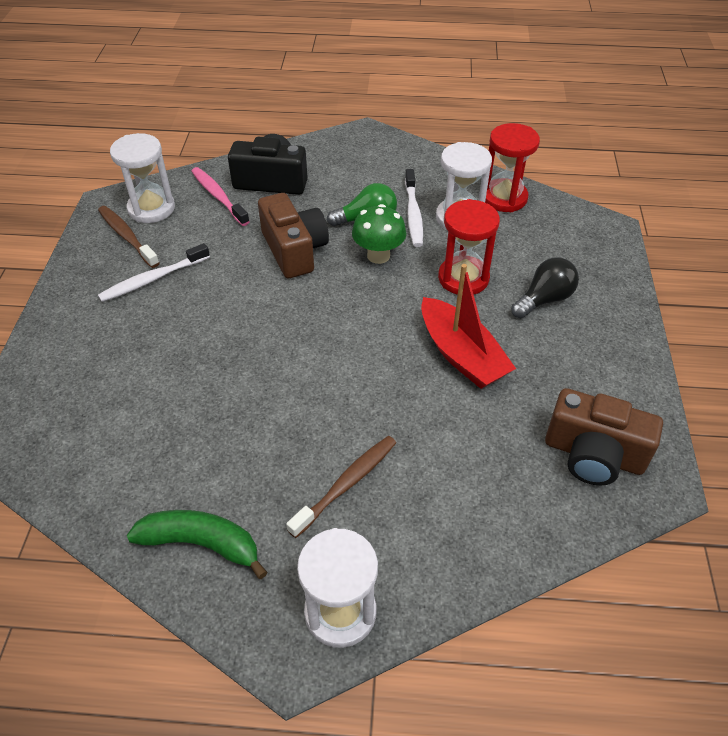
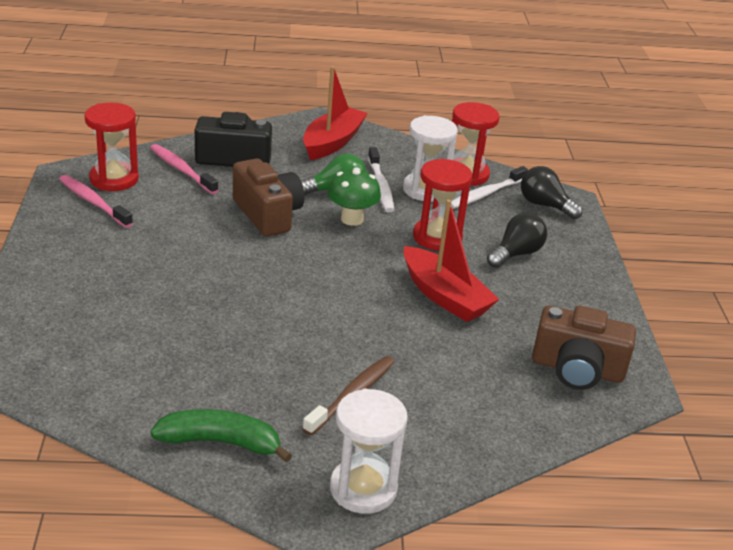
camera: 10 degrees left, 15 degrees down
brown toothbrush [98,206,159,268] -> pink toothbrush [59,175,133,228]
white toothbrush [98,243,210,302] -> white toothbrush moved to [451,166,528,209]
white hourglass [110,133,175,223] -> red hourglass [84,103,139,191]
none -> red boat [303,66,368,160]
none -> black light bulb [521,166,583,219]

